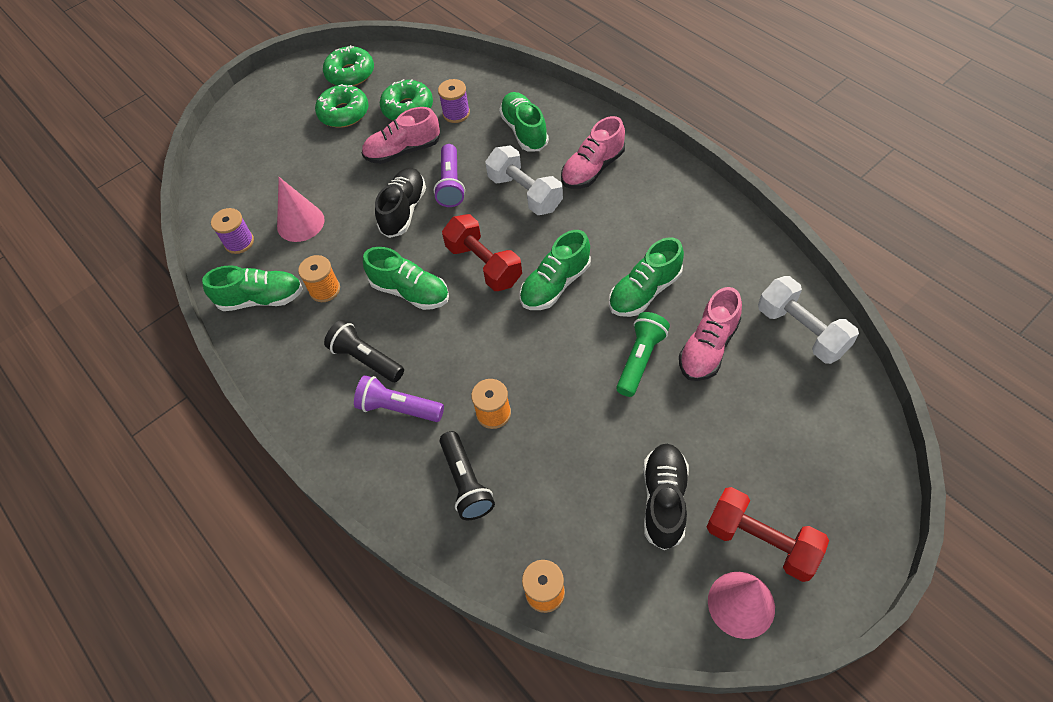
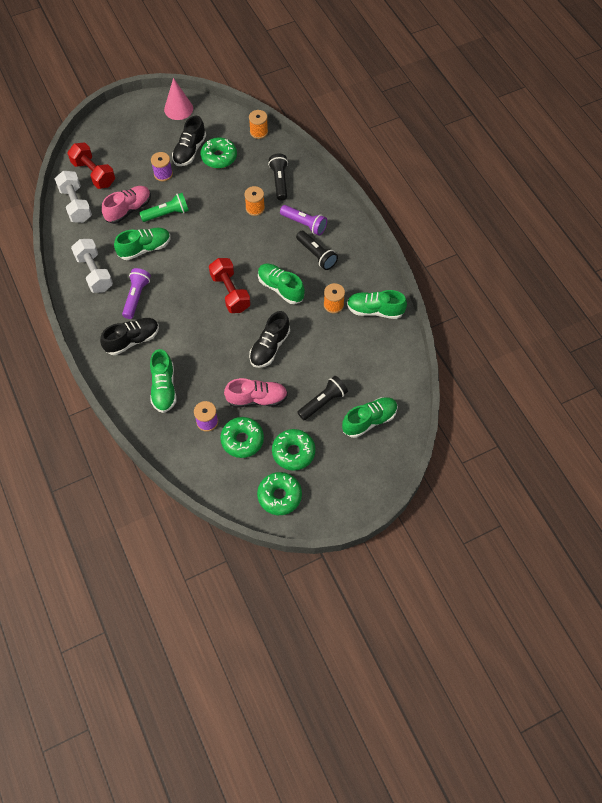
camera: 170 degrees left, 5 degrees up
purple spool [211,208,254,254] -> purple spool moved to [151,152,173,181]
pink cone [277,177,325,242] -> none
purple flashlight [433,144,465,207] -> purple flashlight moved to [122,268,151,319]
white dumbbell [485,145,563,215] -> white dumbbell moved to [71,239,113,293]
green shoe [520,230,591,310] -> green shoe moved to [342,397,398,438]
pink shoe [561,116,625,189] -> black shoe [100,318,159,355]
green flashlight [616,312,670,397] -> green flashlight turned 150 degrees counterclockwise [140,193,189,222]
red dumbbell [707,487,829,582] -> red dumbbell moved to [68,143,115,189]
none -> green donut [201,138,237,168]
none -> black flashlight [297,376,348,420]

